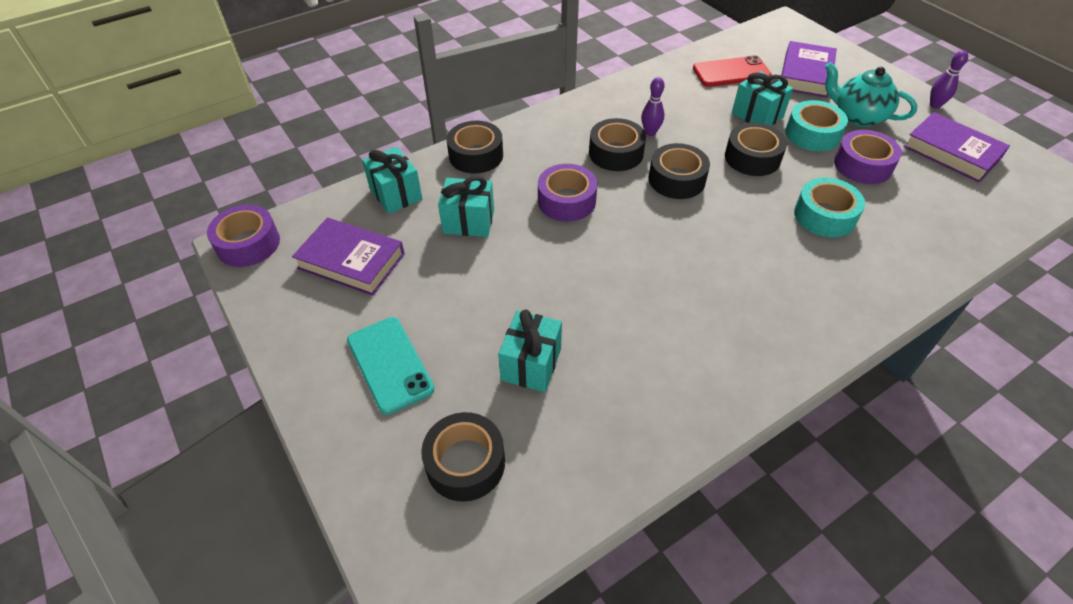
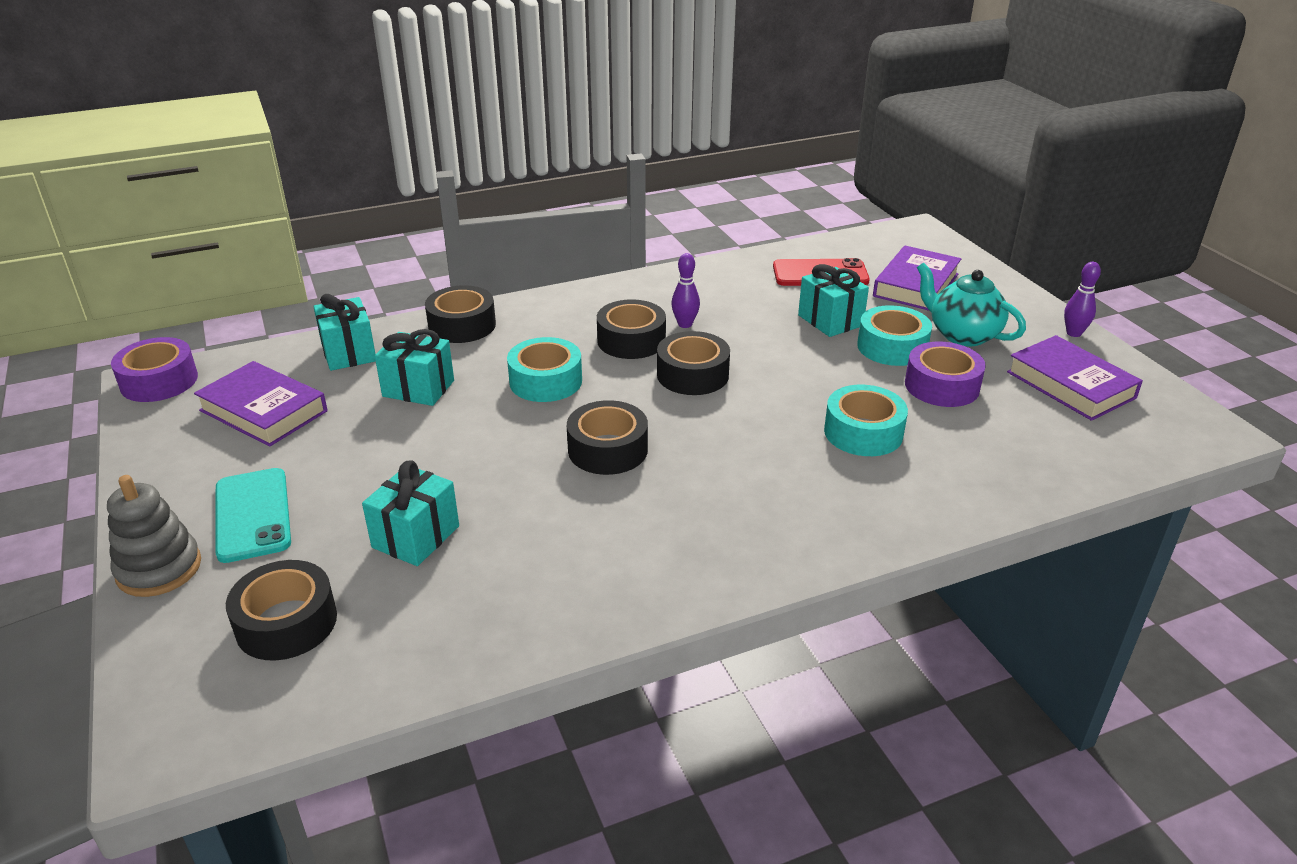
camera: 10 degrees right, 15 degrees down
purple tape [538,164,597,222] -> turquoise tape [507,337,582,402]
black tape [725,123,787,176] -> black tape moved to [567,400,648,475]
none -> grey stacking toy [107,475,201,597]

